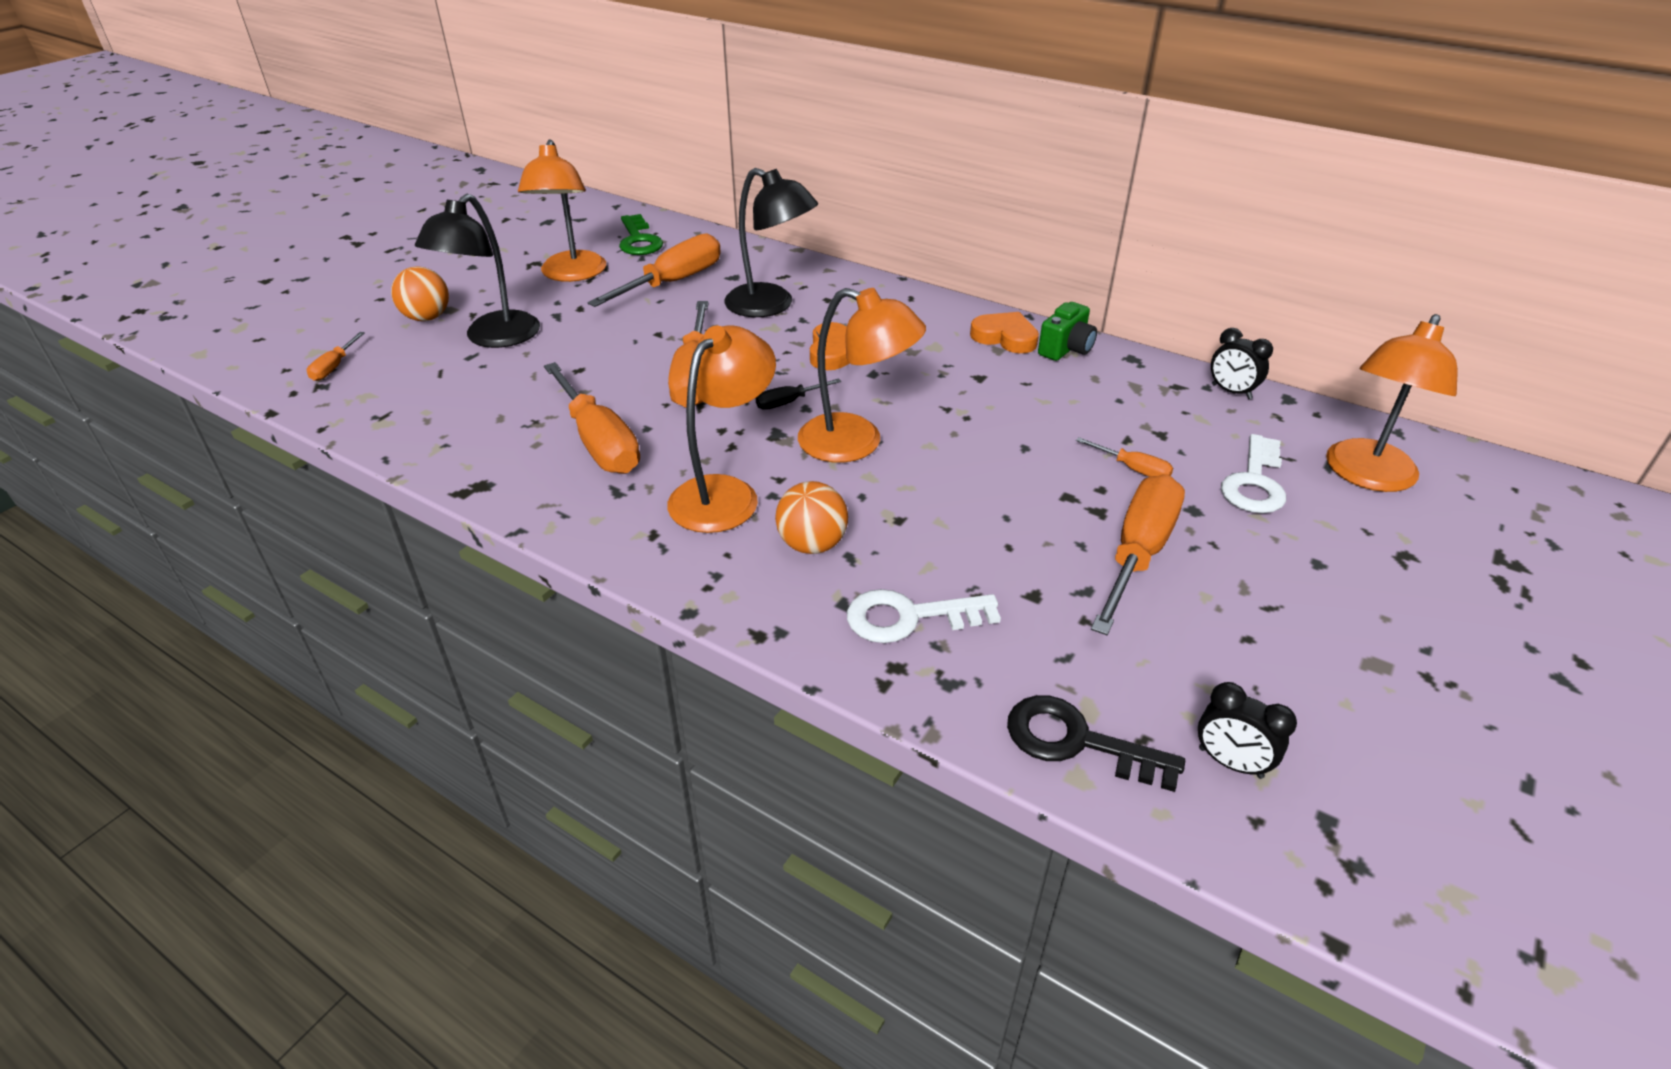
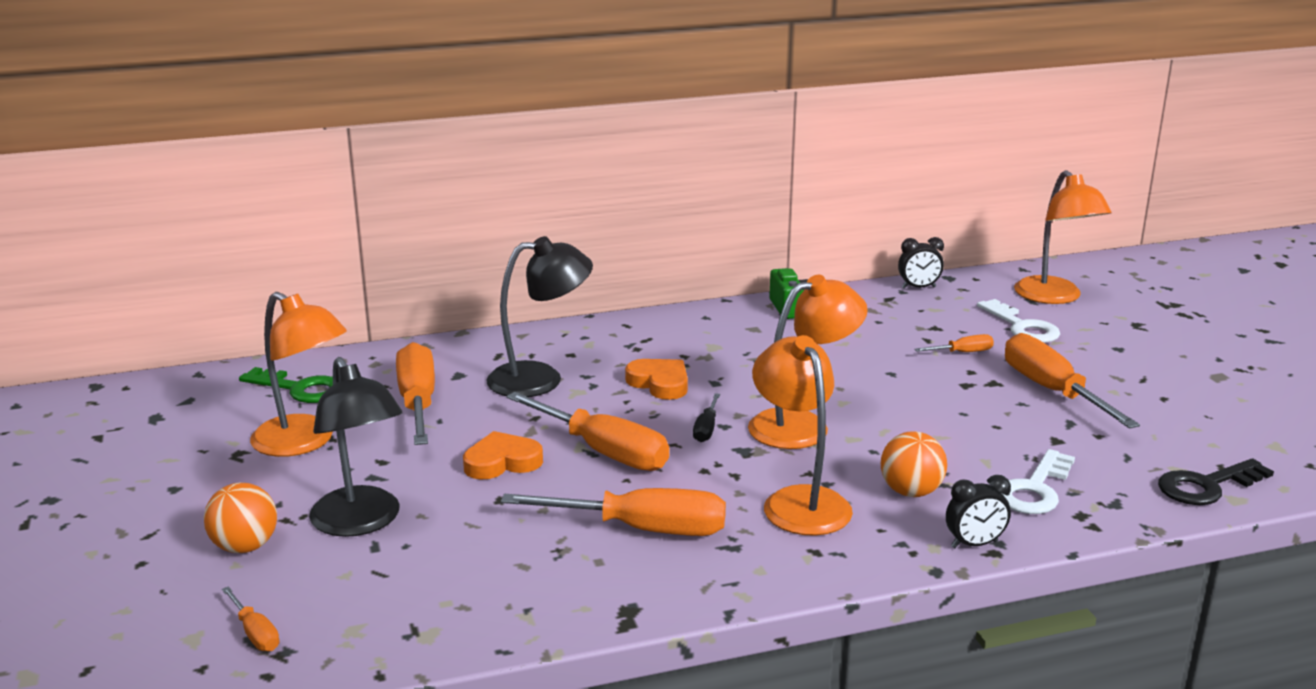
camera: 50 degrees left, 15 degrees down
orange heart [970,312,1039,353] -> orange heart moved to [463,431,543,479]
black clock [1198,682,1297,779] -> black clock moved to [946,475,1011,548]

